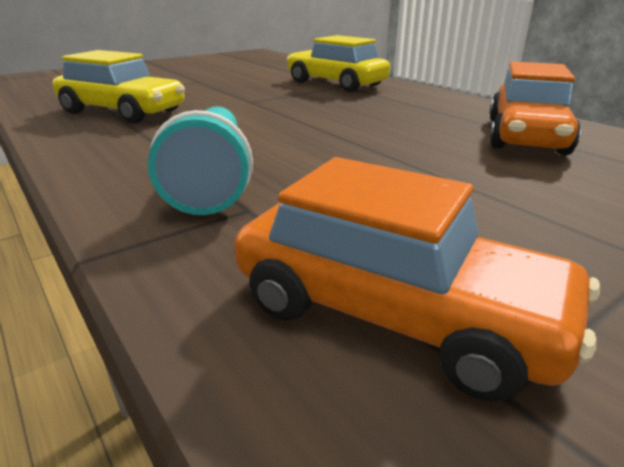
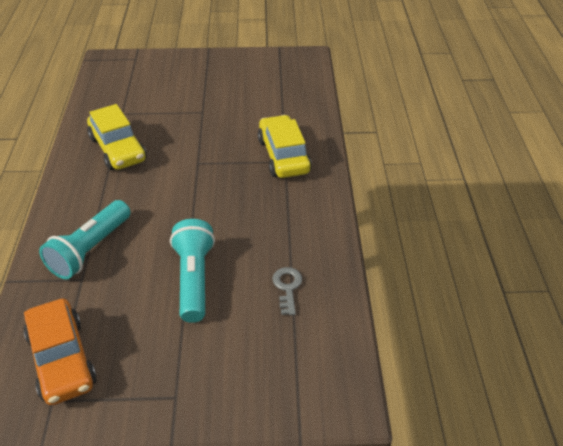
camera: 35 degrees right, 15 degrees up
orange car [489,62,581,155] -> grey key [272,267,302,315]
none -> turquoise flashlight [170,219,215,323]

